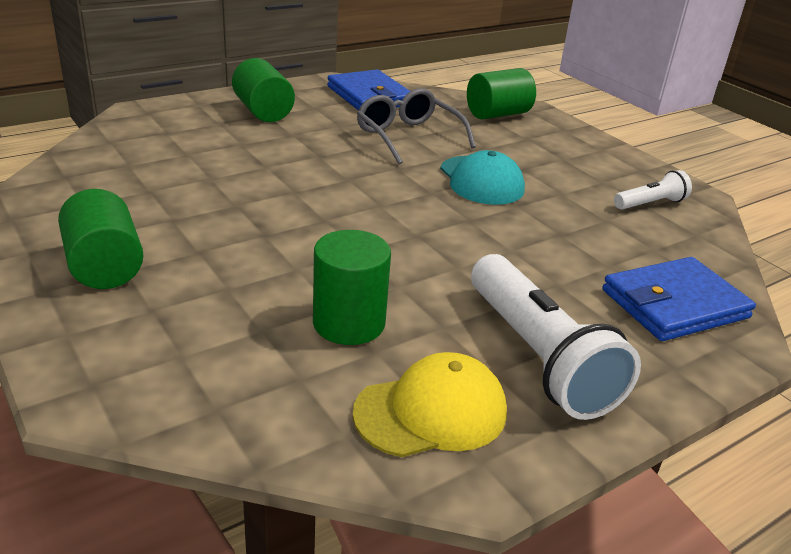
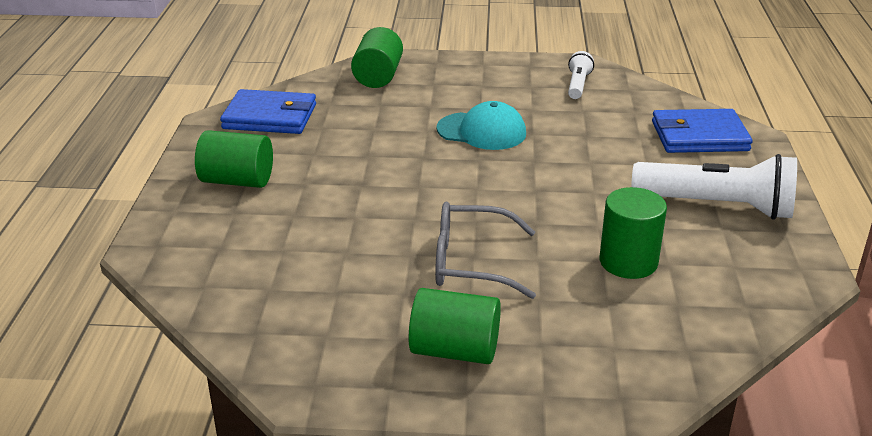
camera: 50 degrees left, 0 degrees up
yellow cap [352,352,507,457] -> none
grey glasses [357,88,476,164] -> grey glasses moved to [435,201,536,299]
blue wallet [602,257,756,341] -> blue wallet turned 75 degrees clockwise [652,109,753,153]

